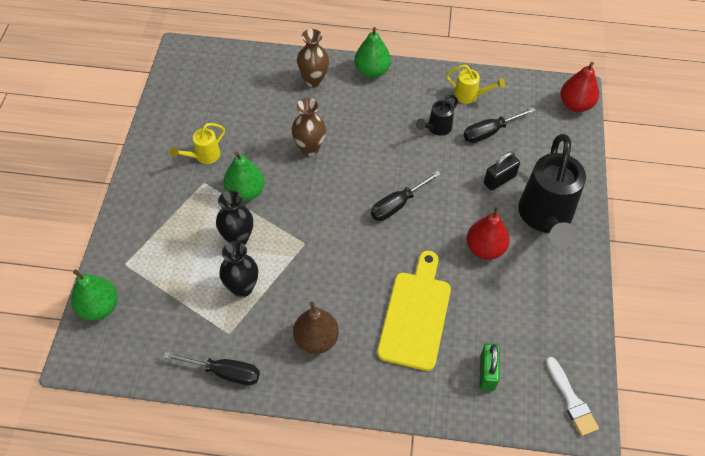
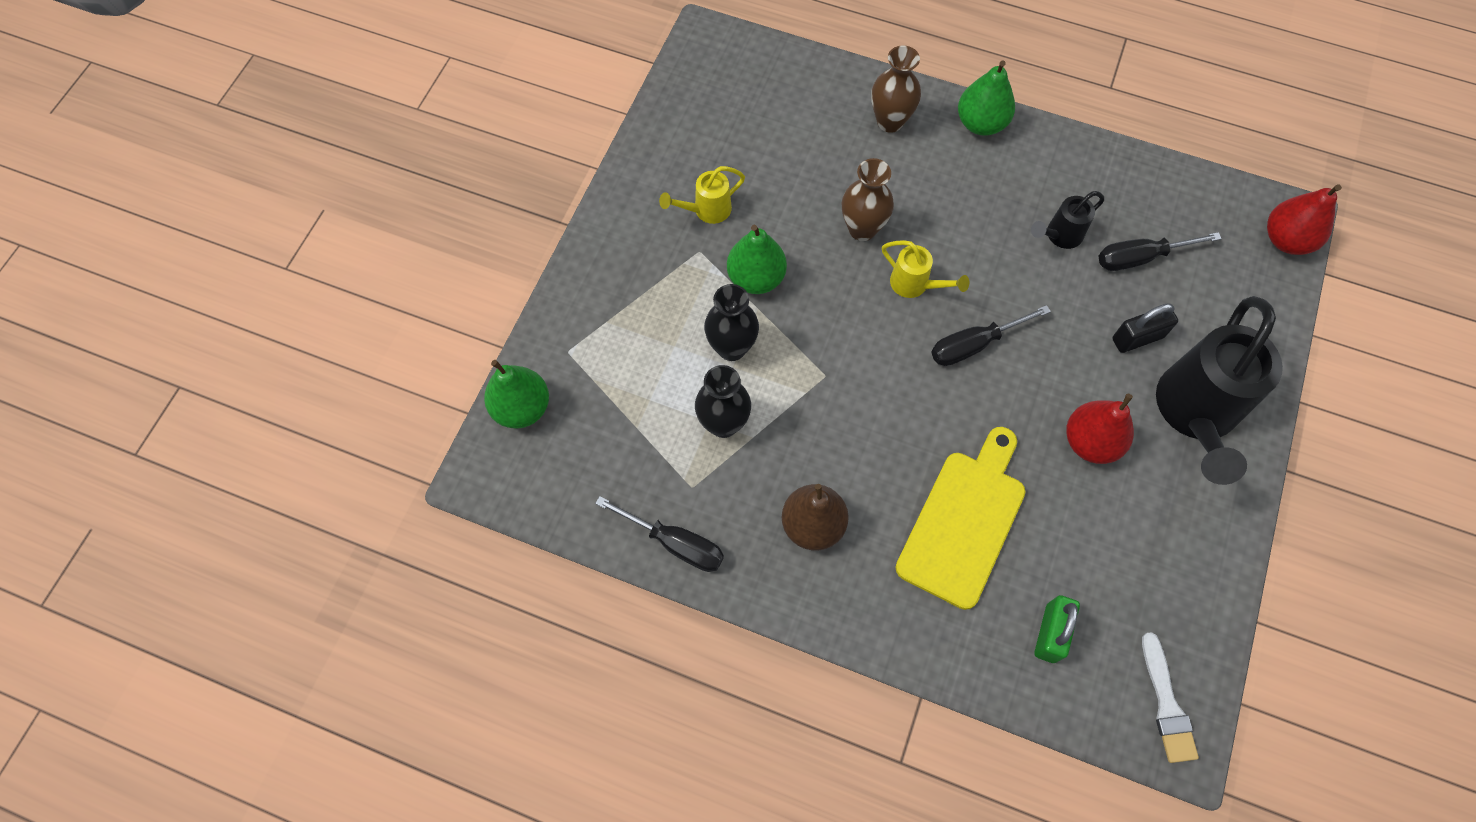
camera: 15 degrees right, 10 degrees up
yellow watering can [446,65,505,104] -> yellow watering can moved to [882,240,969,298]

